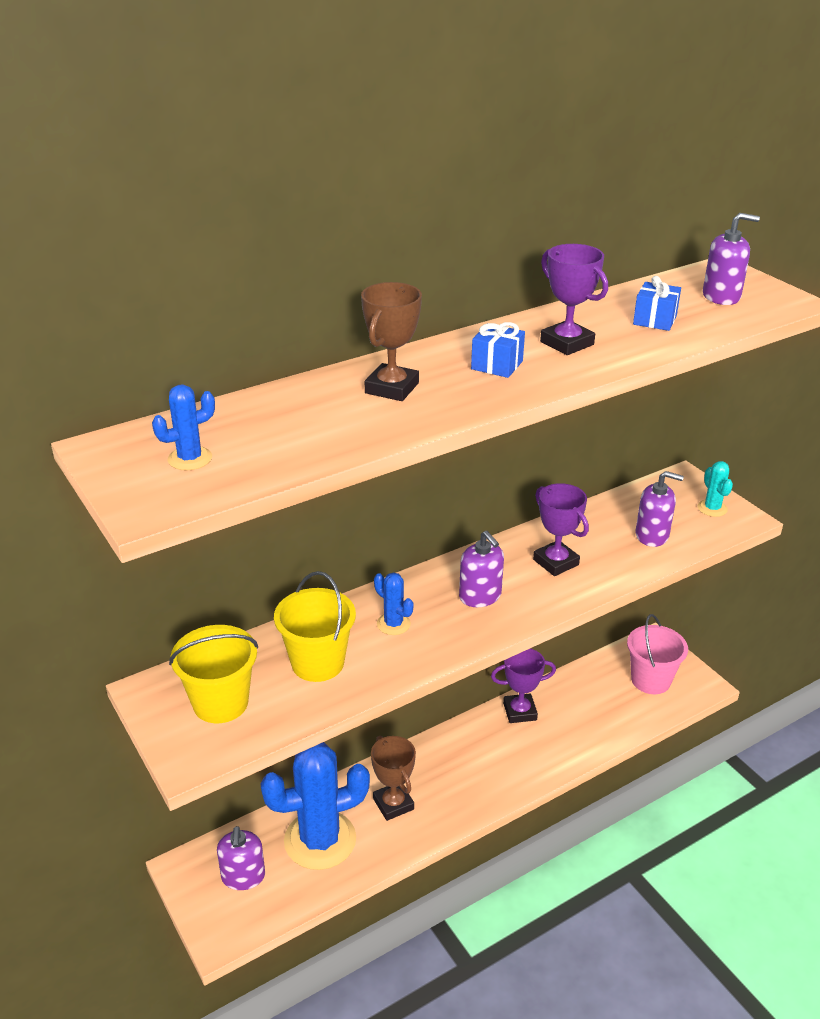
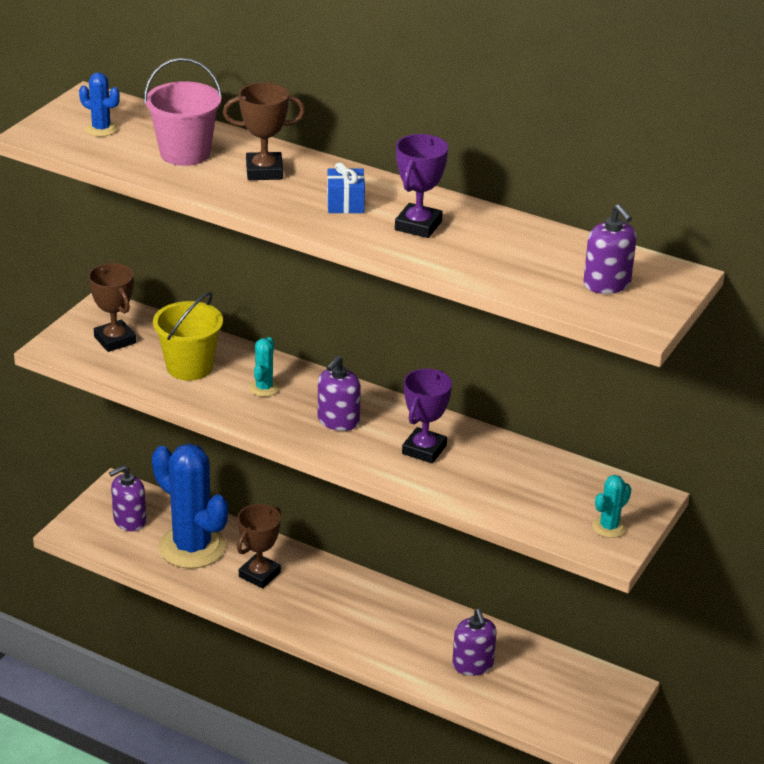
camera: 60 degrees right, 0 degrees up
yellow bucket [169,625,258,723] -> brown trophy [88,263,136,352]
blue cactus [374,572,414,635] -> turquoise cactus [249,337,280,397]
purple trophy [491,648,556,723] -> none
pink bucket [627,614,688,694] -> pink bucket moved to [144,58,222,166]
blue gift [633,276,681,331] -> none
purple soap dispenser [635,471,684,547] -> purple soap dispenser moved to [452,609,497,676]

